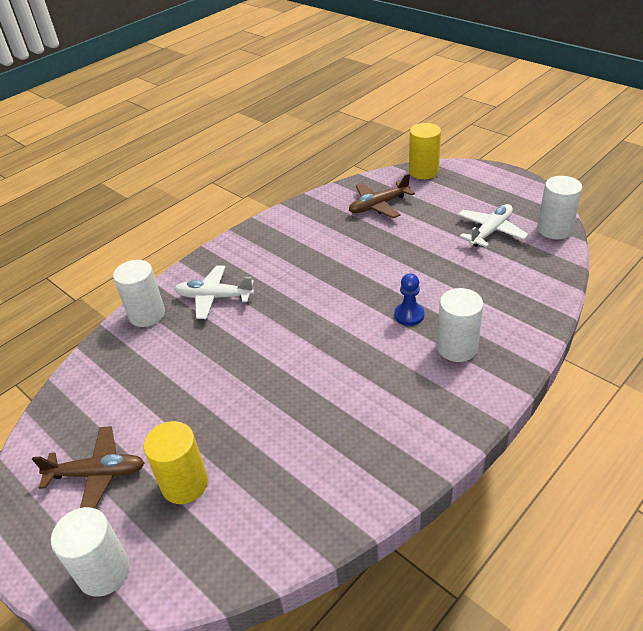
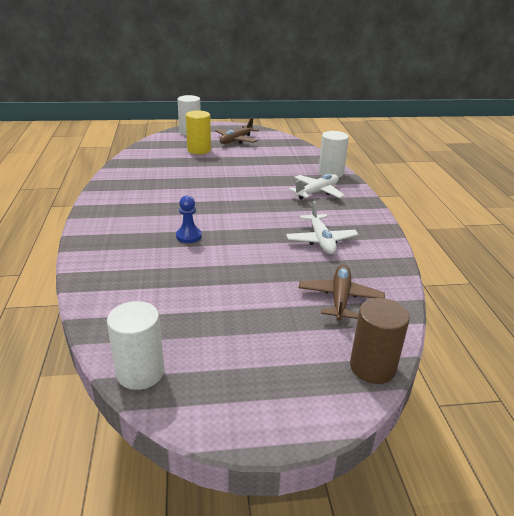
camera: 125 degrees right, 10 degrees down
yellow cylinder [409,123,441,179] -> brown cylinder [350,298,410,384]
white cylinder [437,288,484,362] -> none
white plane [458,204,529,247] -> white plane moved to [286,201,358,254]

